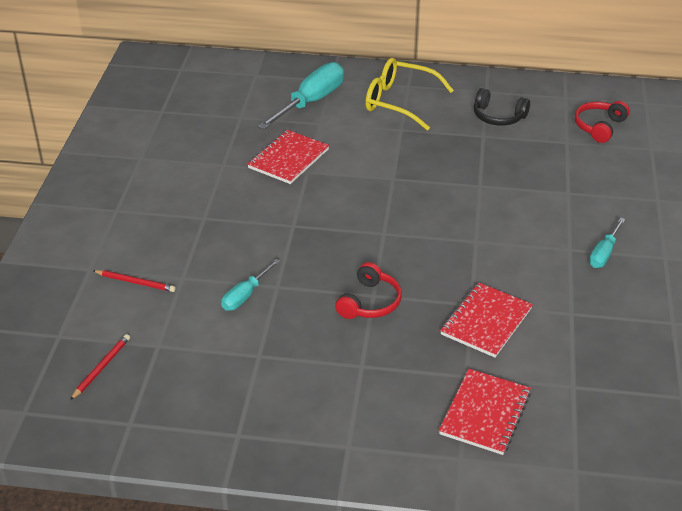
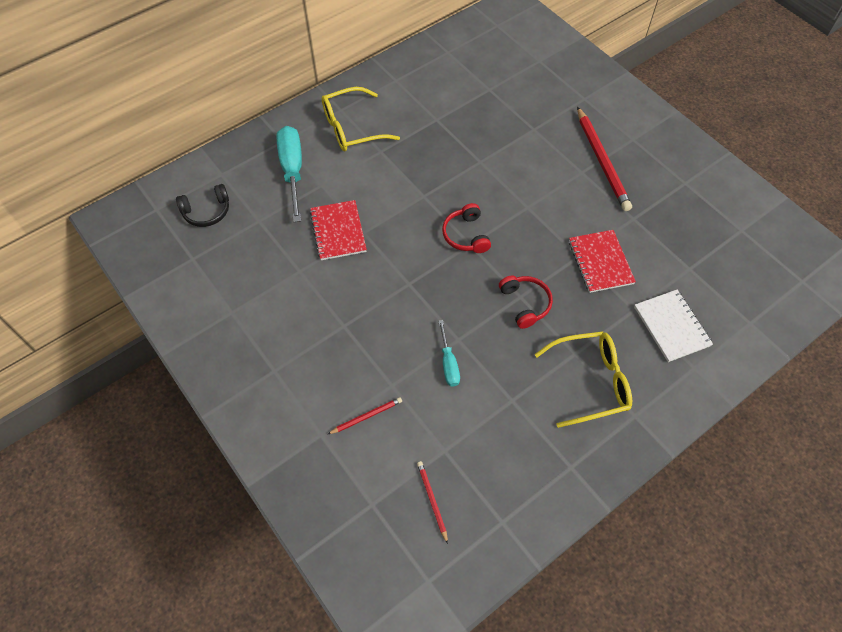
camera: 45 degrees left, 20 degrees up
red notebook [439,369,531,455] -> white notebook [634,289,713,362]
black headphones [474,88,530,126] -> black headphones moved to [176,184,229,227]
red headphones [575,101,630,143] -> red headphones moved to [442,203,491,253]
turquoise screwdriver [589,218,625,268] -> red pencil [577,107,632,211]
none -> yellow glasses [535,331,632,428]

